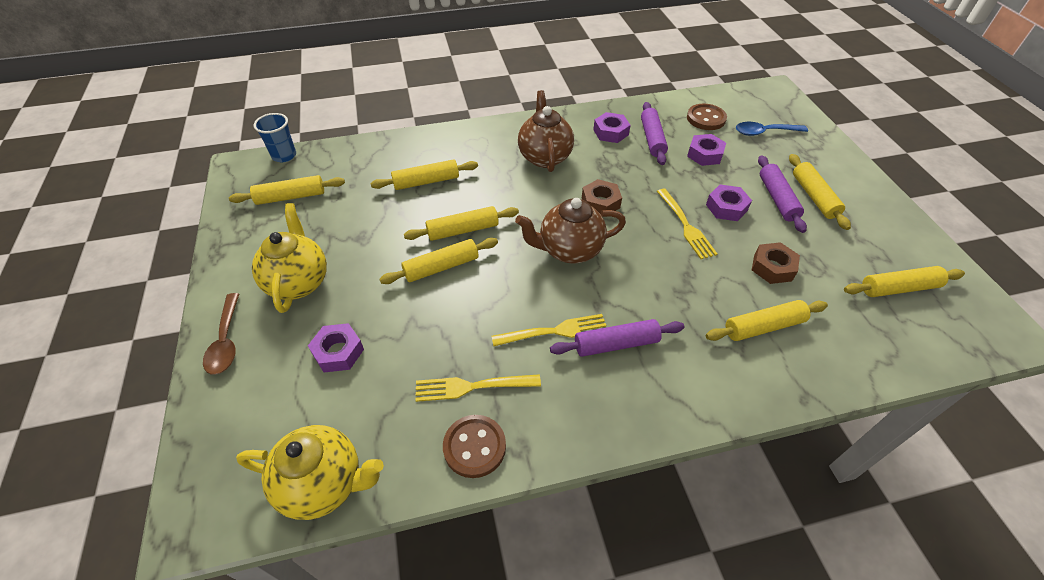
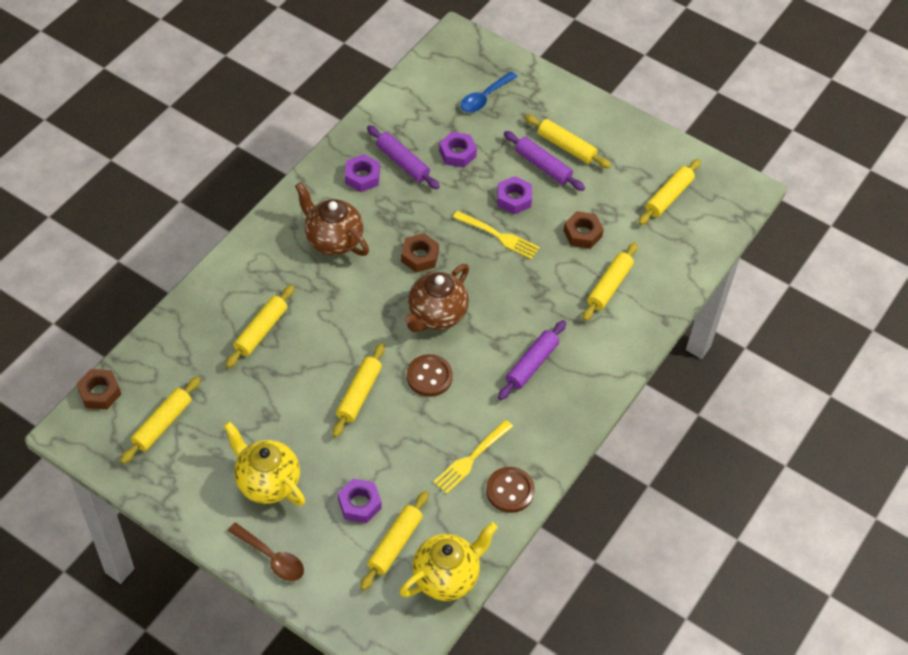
camera: 45 degrees left, 5 degrees up
blue cup [254,113,296,162] -> brown nut [77,369,121,409]
yellow rolling pin [404,206,519,241] -> yellow rolling pin moved to [360,491,429,590]
yellow fork [491,314,606,346] -> none
brown button [687,103,727,130] -> brown button moved to [407,354,453,397]

